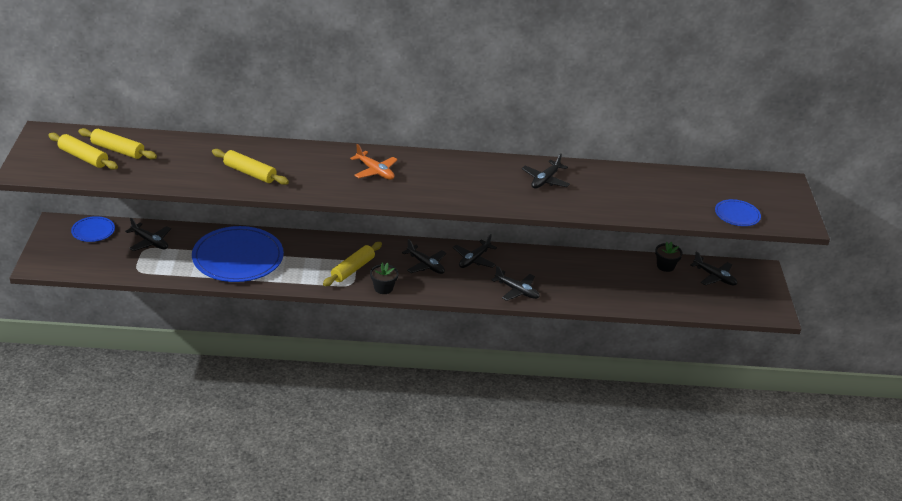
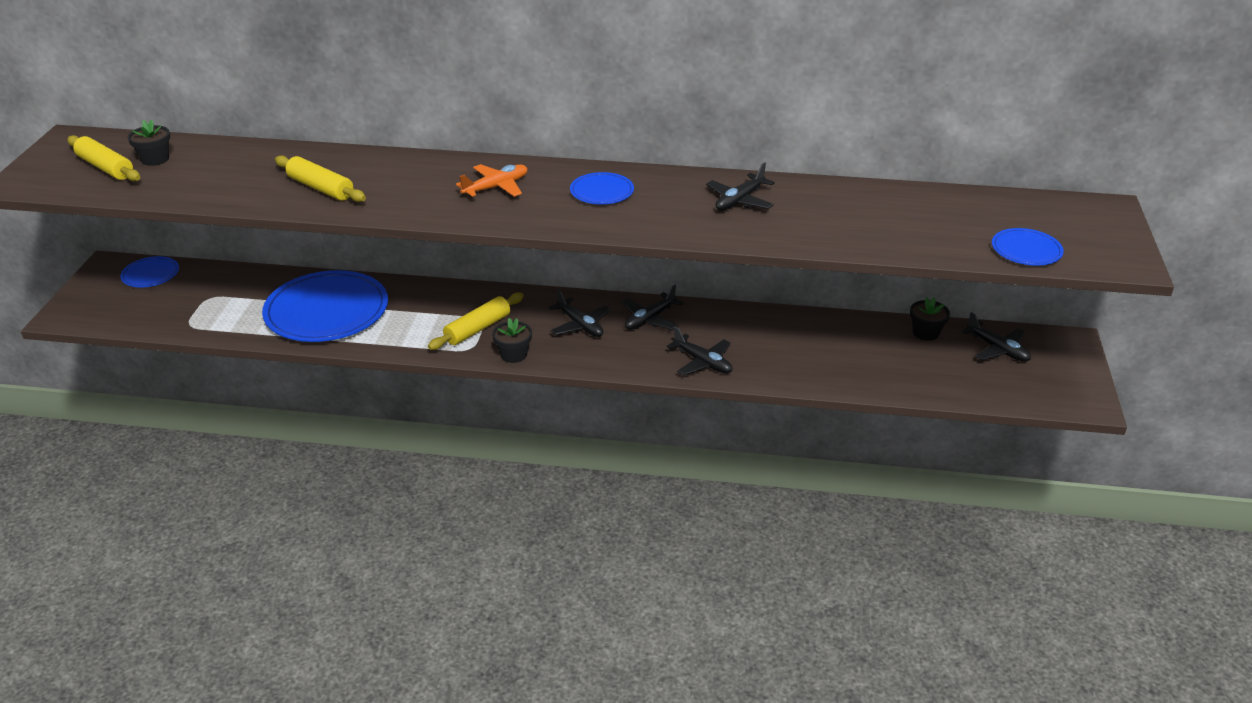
camera: 10 degrees right, 0 degrees up
yellow rolling pin [78,128,157,159] -> black flower pot [128,119,170,166]
black plane [125,218,171,251] -> none
orange plane [350,144,398,180] -> orange plane turned 90 degrees counterclockwise [456,164,528,197]
none -> blue plate [570,172,634,205]

